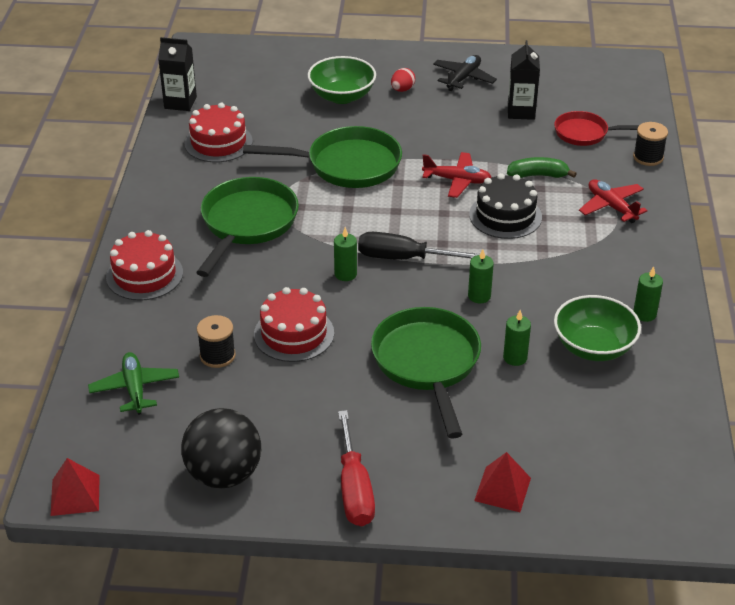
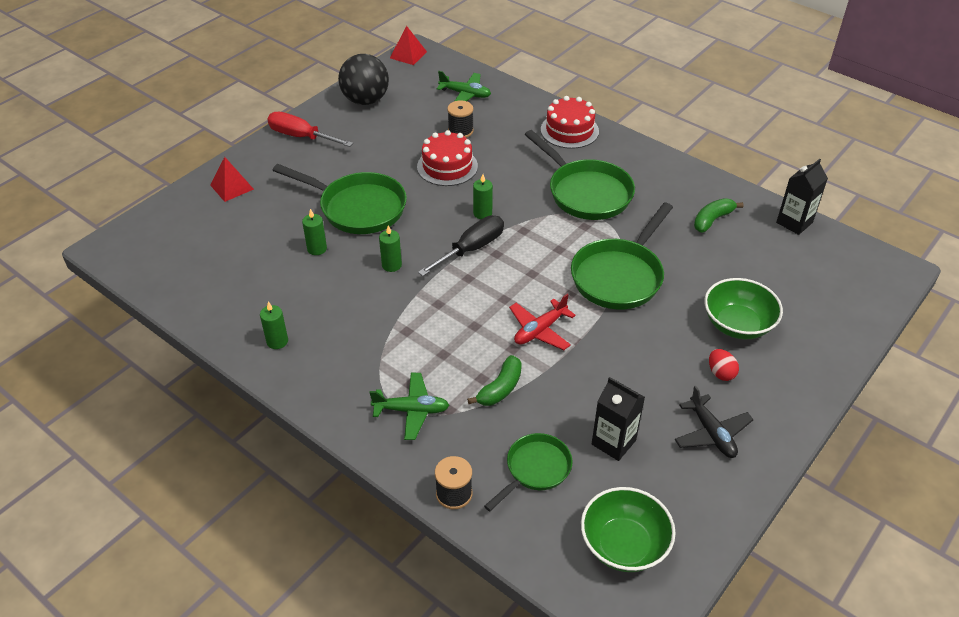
camera: 125 degrees right, 5 degrees up
red cake [185,103,253,163] -> green banana [694,198,744,233]
black cake [469,173,542,239] -> none
red pan [554,111,639,146] -> green pan [484,433,572,511]
green bowl [554,295,641,361] -> green bowl moved to [581,487,676,572]
red plane [579,179,648,223] -> green plane [369,373,449,440]

